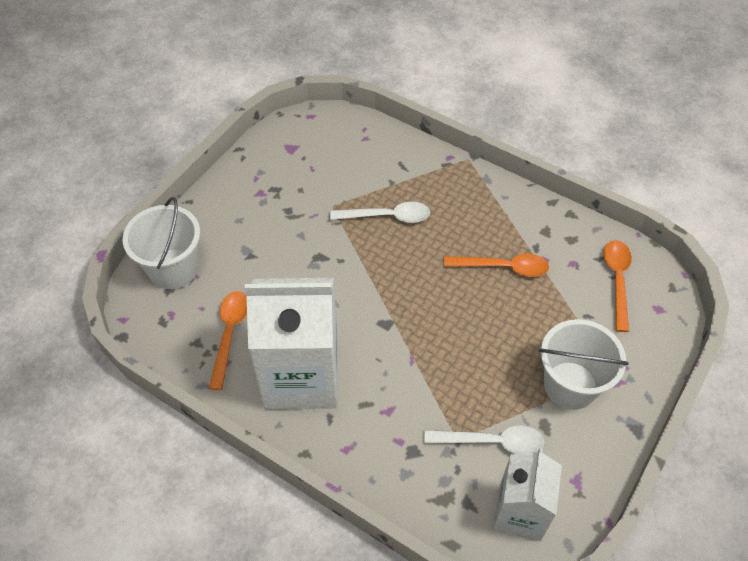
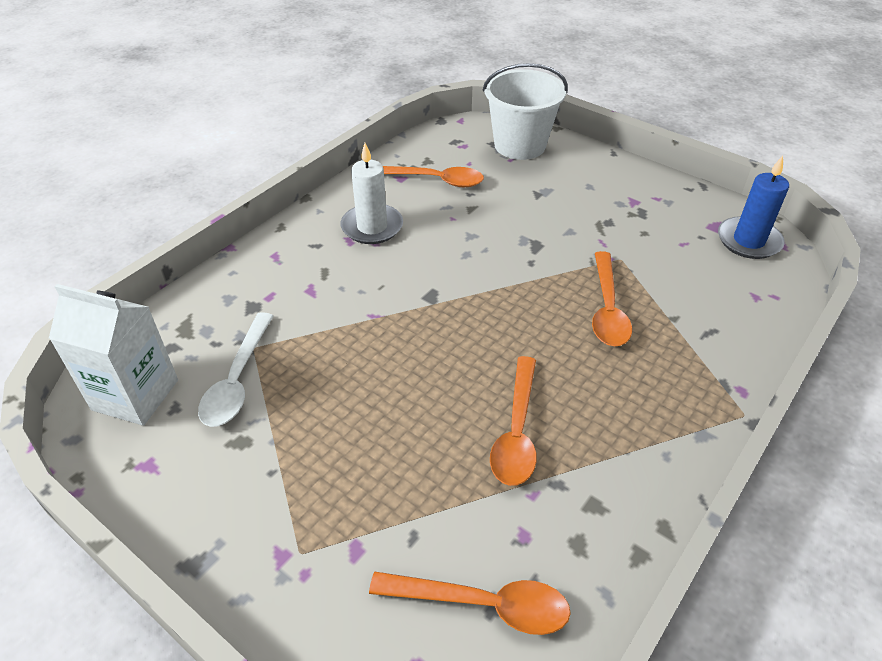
camera: 95 degrees right, 10 degrees down
white carton [245,278,339,409] -> white candle [341,143,403,244]
white spoon [330,201,430,223] -> orange spoon [592,251,632,346]
white bucket [539,319,629,410] -> none
none -> blue candle [718,156,789,259]

